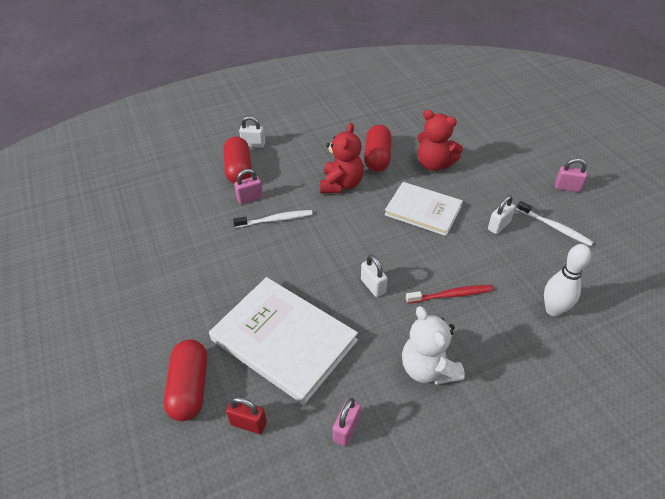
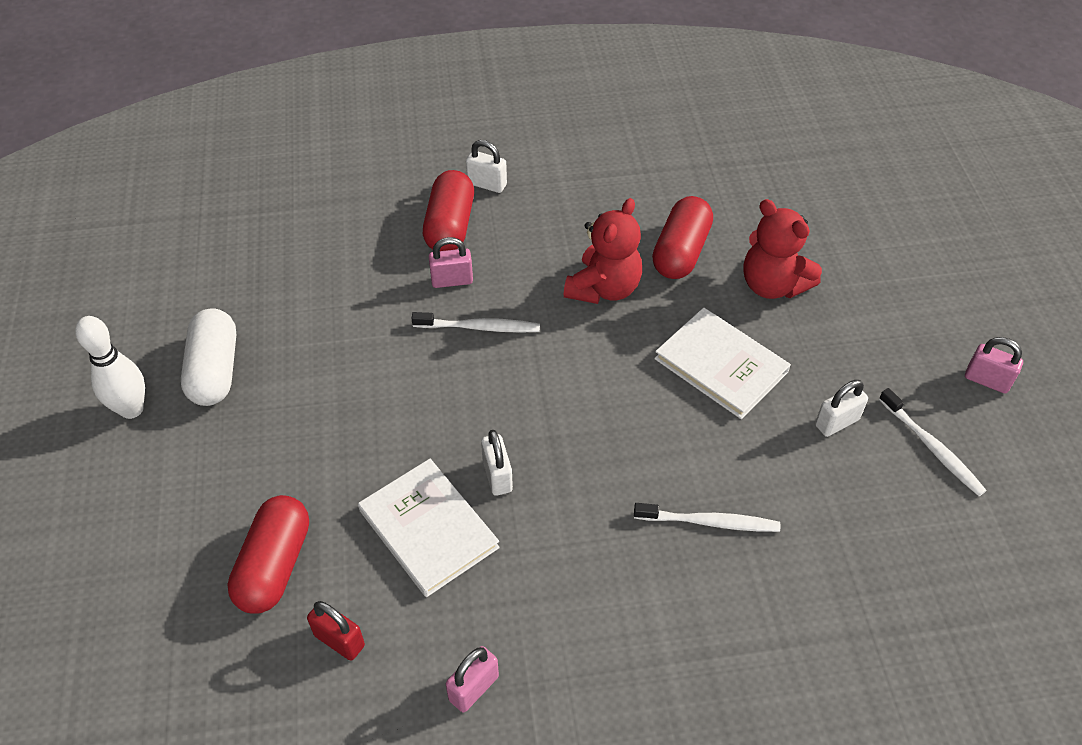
camera: 15 degrees right, 5 degrees up
white book [209,277,358,405] -> white book [358,459,500,597], size x0.66
white padlock [361,255,387,297] -> white padlock moved to [481,430,513,496]
white teddy bear [402,306,465,385] -> none
red toothbrush [406,285,494,304] -> white toothbrush [634,503,780,532]
white bowling pin [544,244,591,317] -> white bowling pin moved to [75,316,145,419]
none -> white capsule [181,308,236,406]

